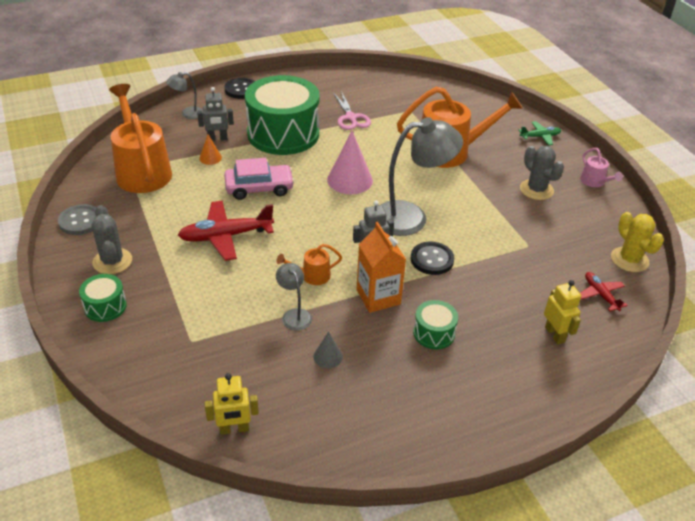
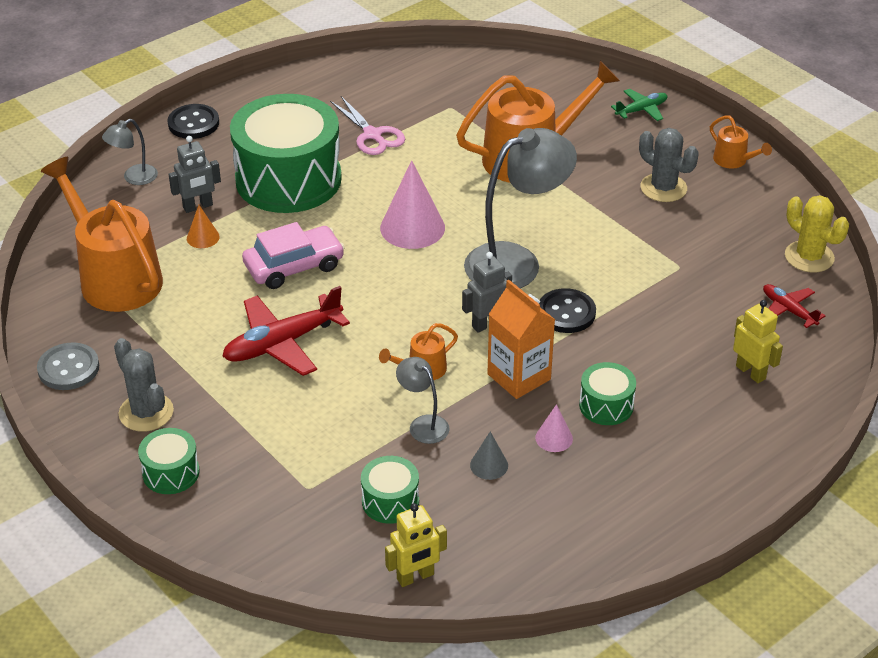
camera: 15 degrees left, 0 degrees up
pink watering can [580,148,623,187] -> orange watering can [710,115,772,169]
none -> green drum [361,456,419,524]
none -> pink cone [535,404,573,452]

